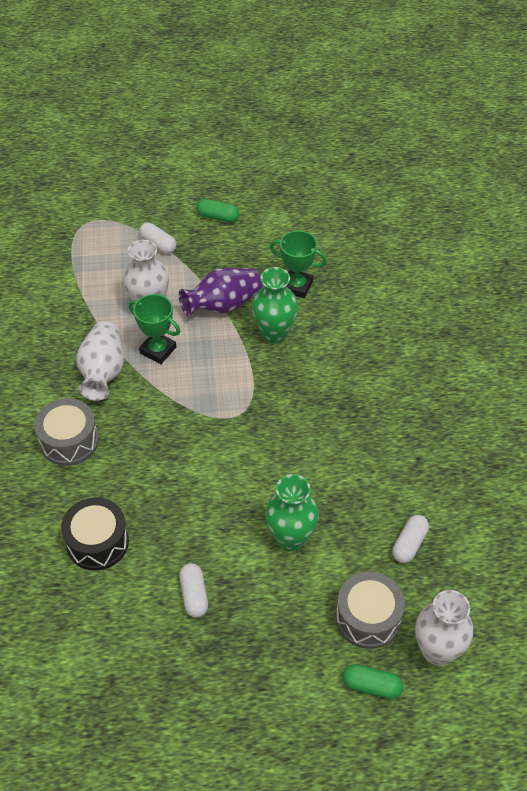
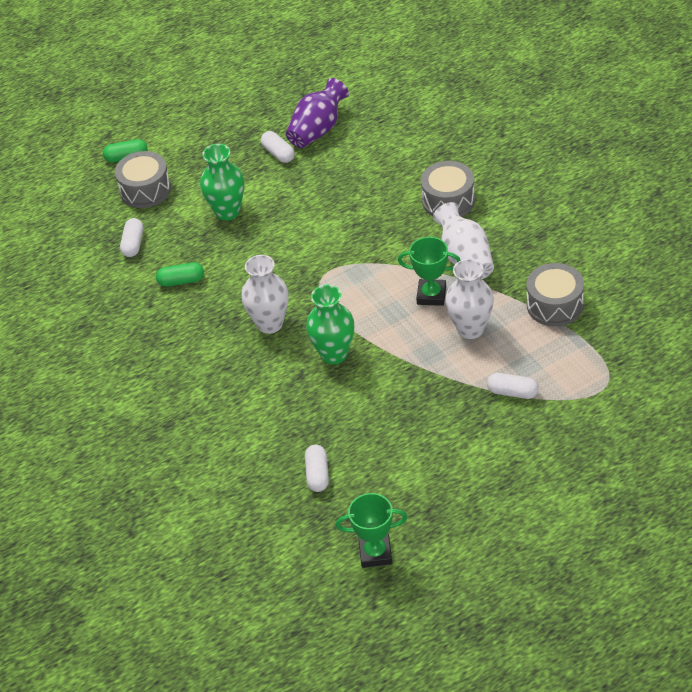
camera: 160 degrees right, 5 degrees down
black drum [61,497,129,571] -> none
purple vase [179,268,263,316] -> purple vase moved to [286,78,349,148]
green capsule [196,199,239,223] -> green capsule moved to [156,262,204,287]
green trophy [270,231,327,298] -> green trophy moved to [336,493,408,568]
white vase [415,590,473,665] -> white vase moved to [241,255,289,334]
none -> white capsule [305,445,329,492]
none -> grey drum [527,263,584,327]

